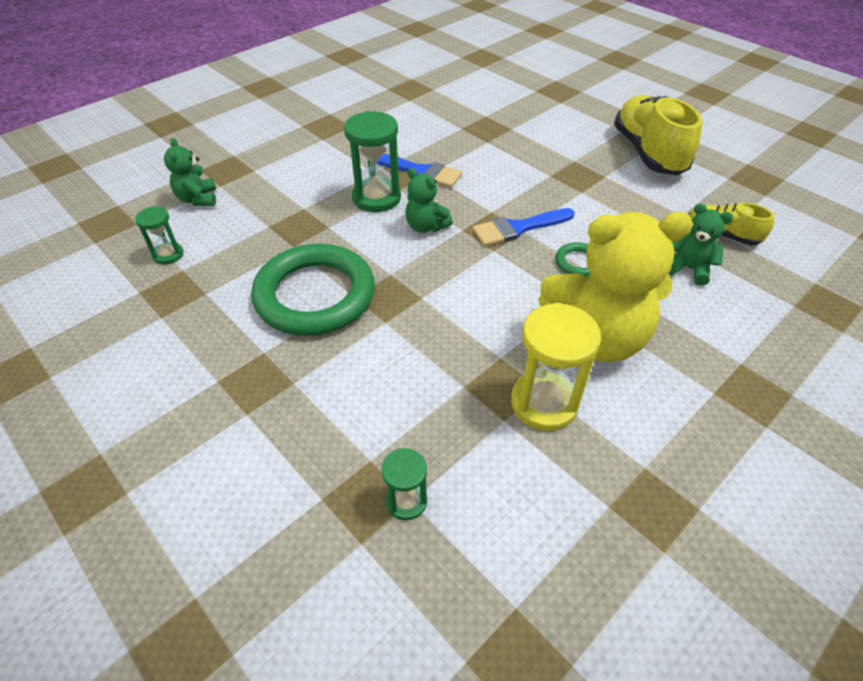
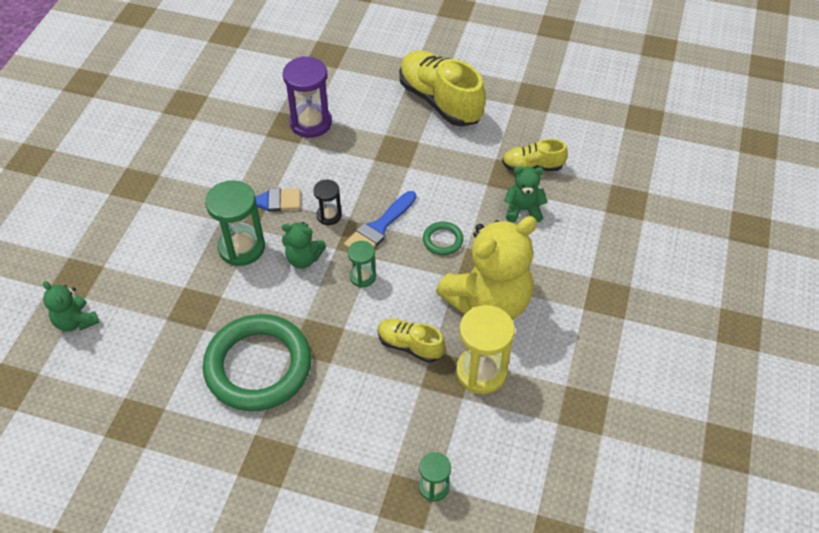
camera: 30 degrees left, 5 degrees up
green hourglass [135,206,183,265] -> green hourglass moved to [348,241,376,288]
none -> purple hourglass [283,56,332,138]
none -> black hourglass [313,180,342,225]
none -> yellow shoe [378,319,445,363]

